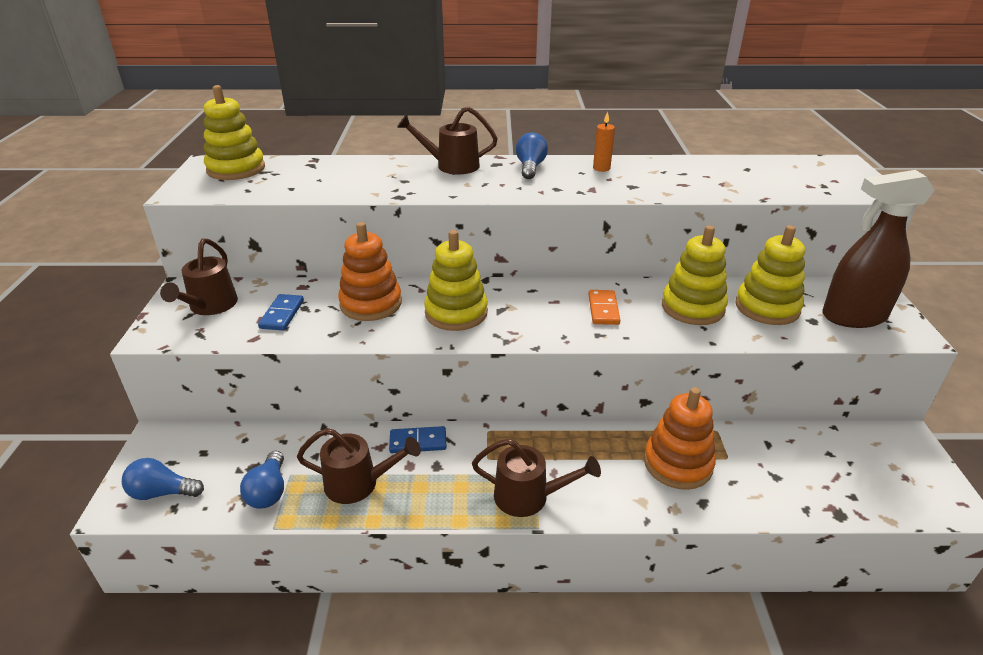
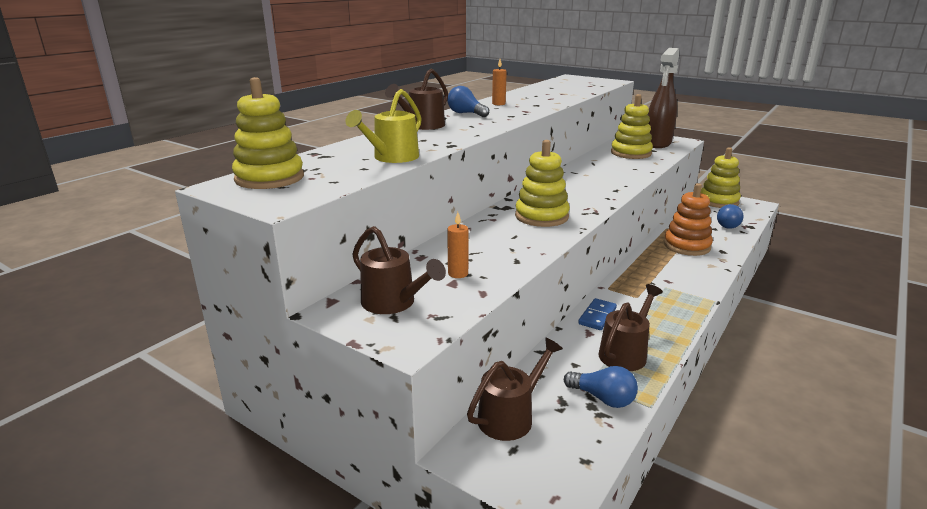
camera: 55 degrees left, 10 degrees down
blue light bulb [122,458,204,500] -> blue light bulb moved to [717,204,744,229]
blue domino [258,294,304,331] -> orange candle [447,212,469,278]
orange stacking toy [338,222,402,321] -> none
brown watering can [472,438,601,517] -> brown watering can moved to [467,338,563,441]
orange domino [589,290,620,325] -> none
yellow stacking toy [662,225,728,325] -> yellow stacking toy moved to [701,147,741,208]
none -> yellow watering can [345,89,422,163]

